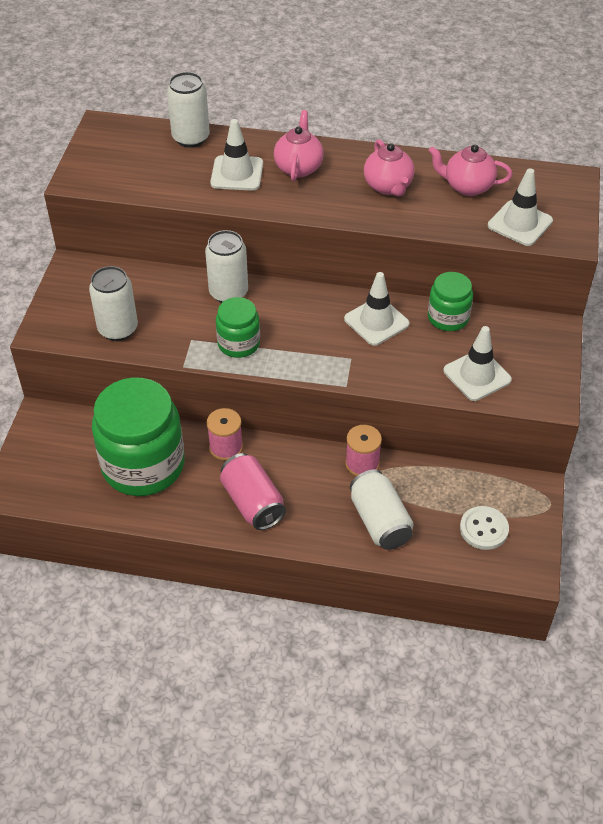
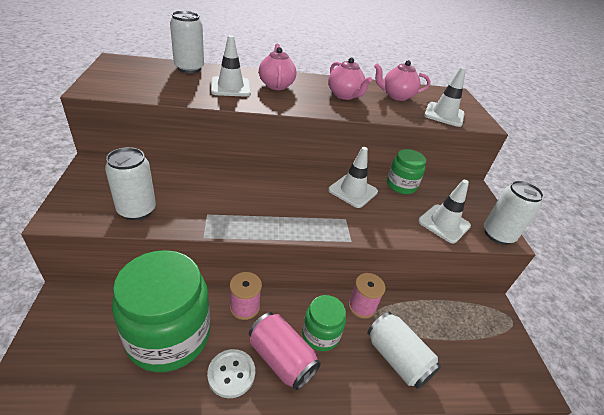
camera: 20 degrees left, 10 degrees down
white can [205,230,248,303] -> white can moved to [484,181,544,245]
green jar [216,297,260,358] -> green jar moved to [302,295,346,351]
white button [460,506,509,550] -> white button moved to [207,349,255,398]

